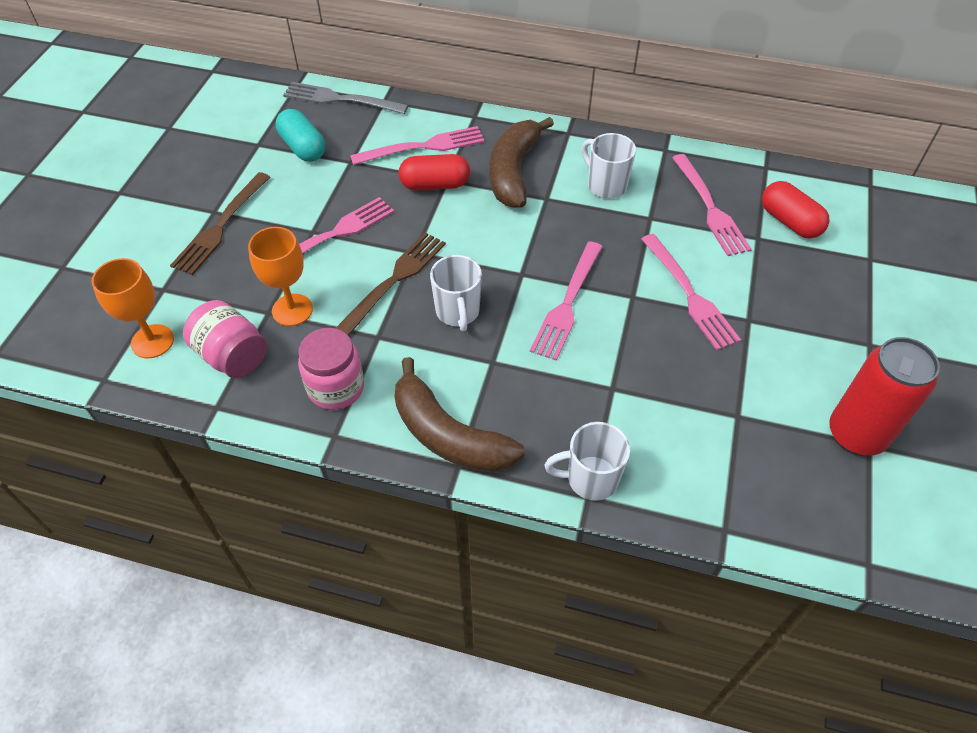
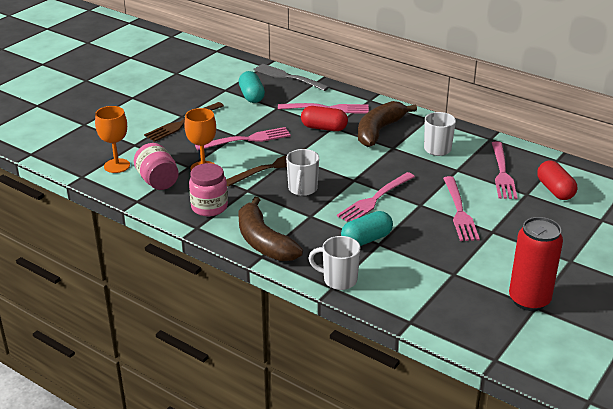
camera: 20 degrees right, 20 degrees down
none -> turquoise capsule [341,211,393,246]

